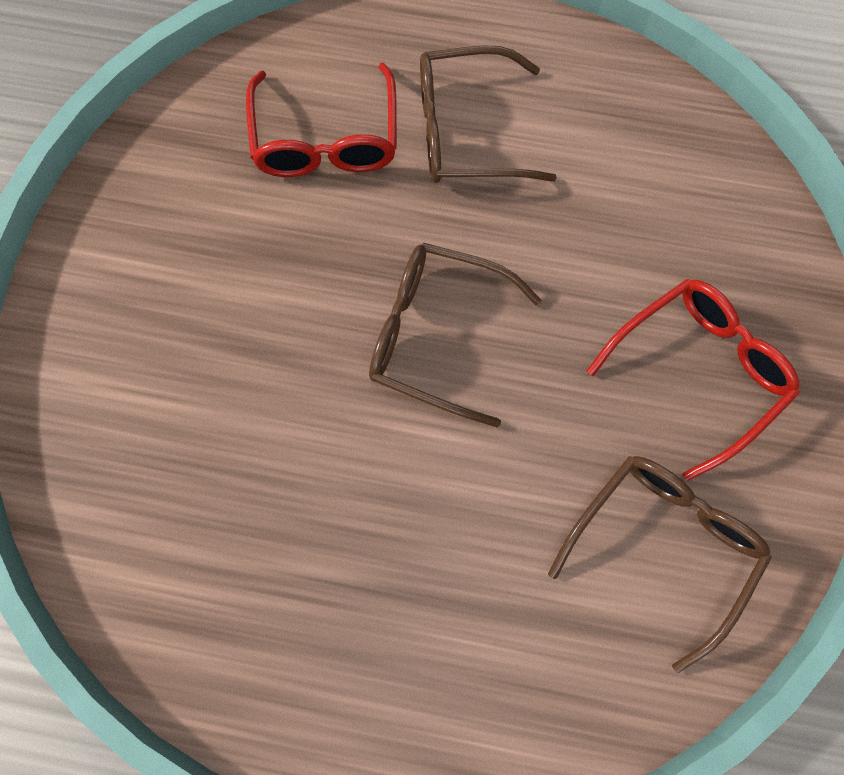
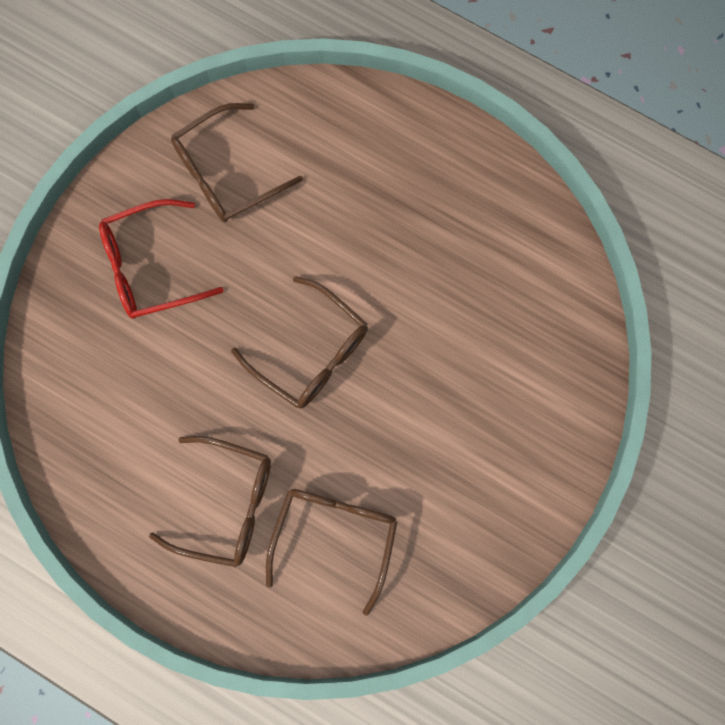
camera: 160 degrees left, 5 degrees up
red glasses [246,63,397,177] -> brown glasses [266,489,397,616]

